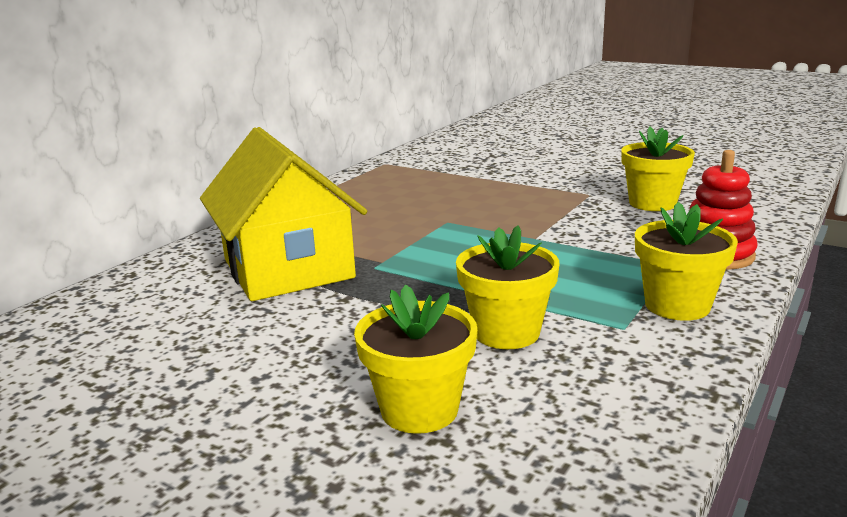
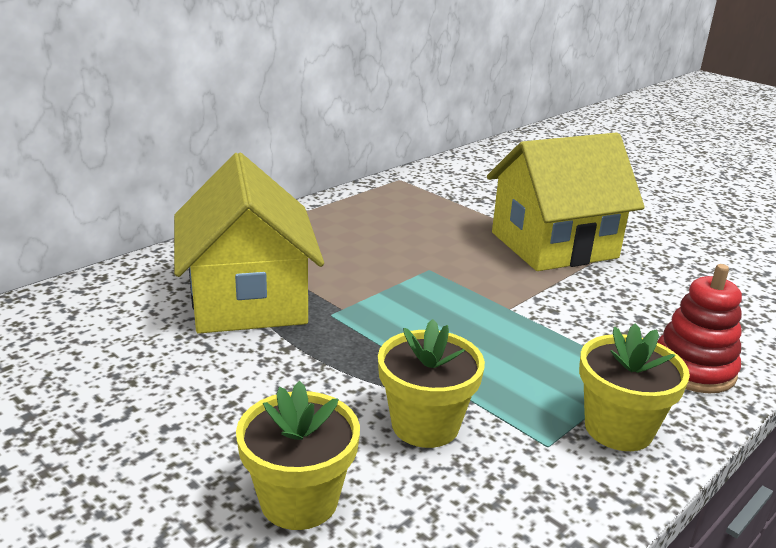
camera: 10 degrees right, 5 degrees up
yellow flower pot [621,126,695,211] -> none
none -> yellow house [487,133,645,271]

